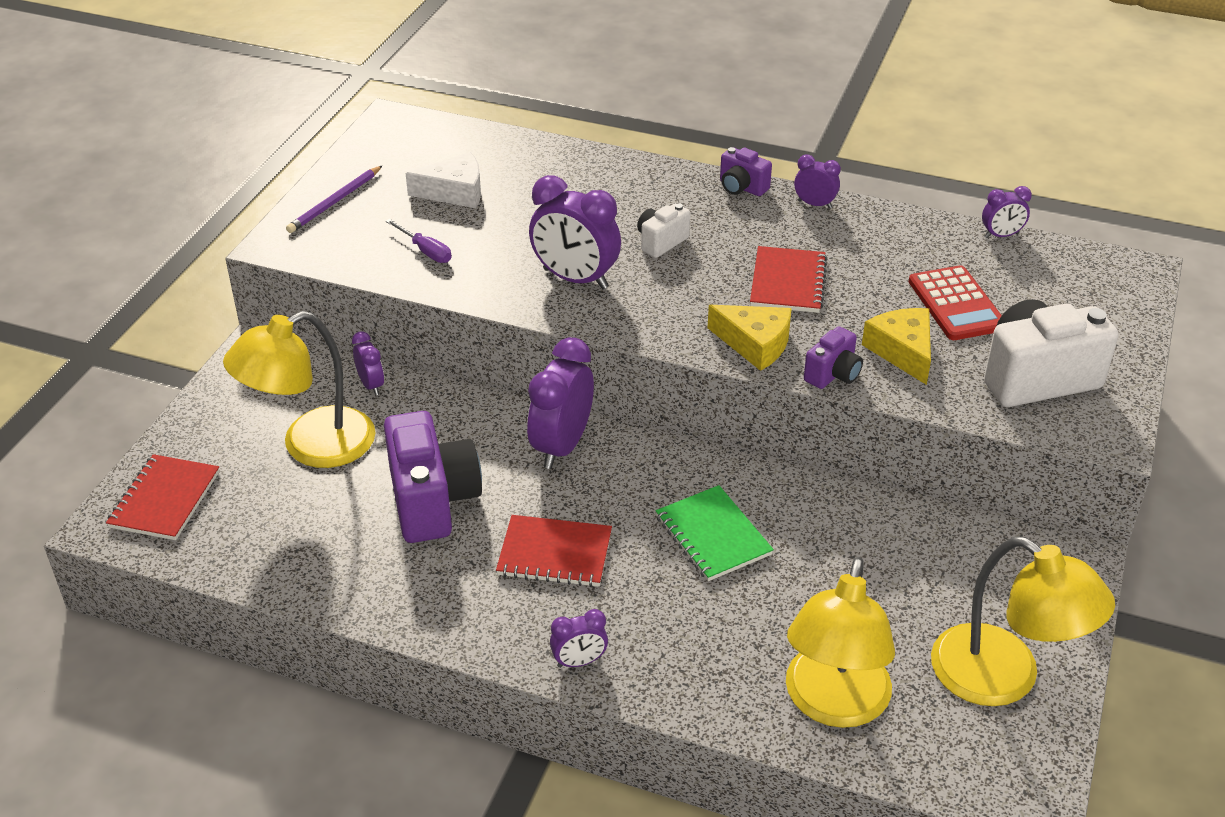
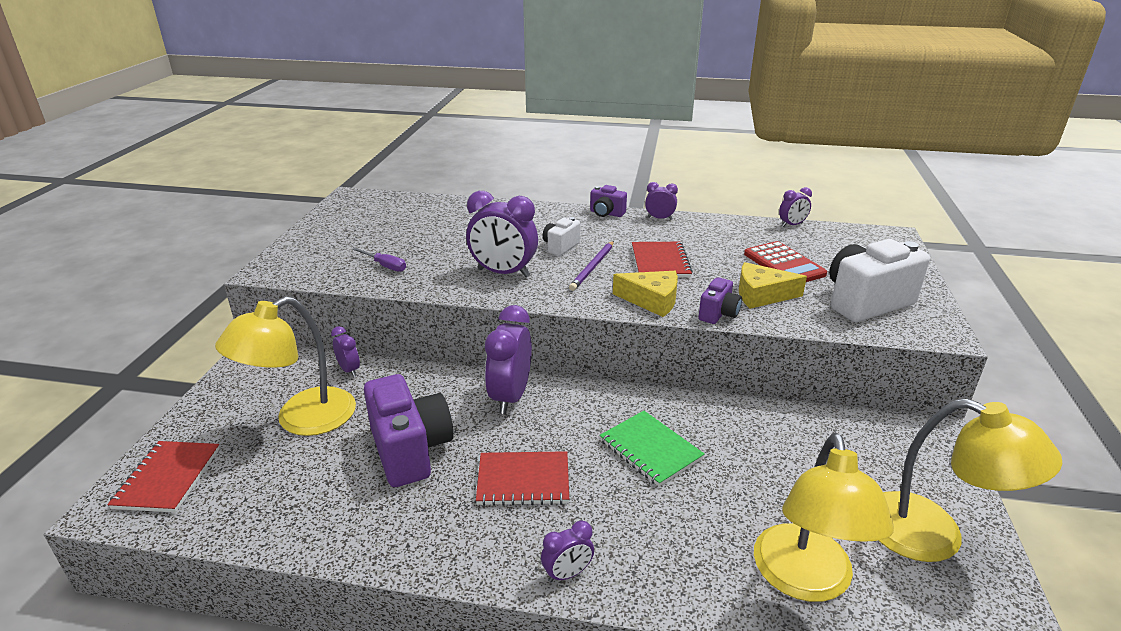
camera: 10 degrees left, 10 degrees down
purple pencil [286,166,382,233] -> purple pencil moved to [569,241,614,291]
white cheese [405,152,481,208] -> none
yellow cheese [862,308,931,385] -> yellow cheese turned 60 degrees counterclockwise [739,262,807,309]

